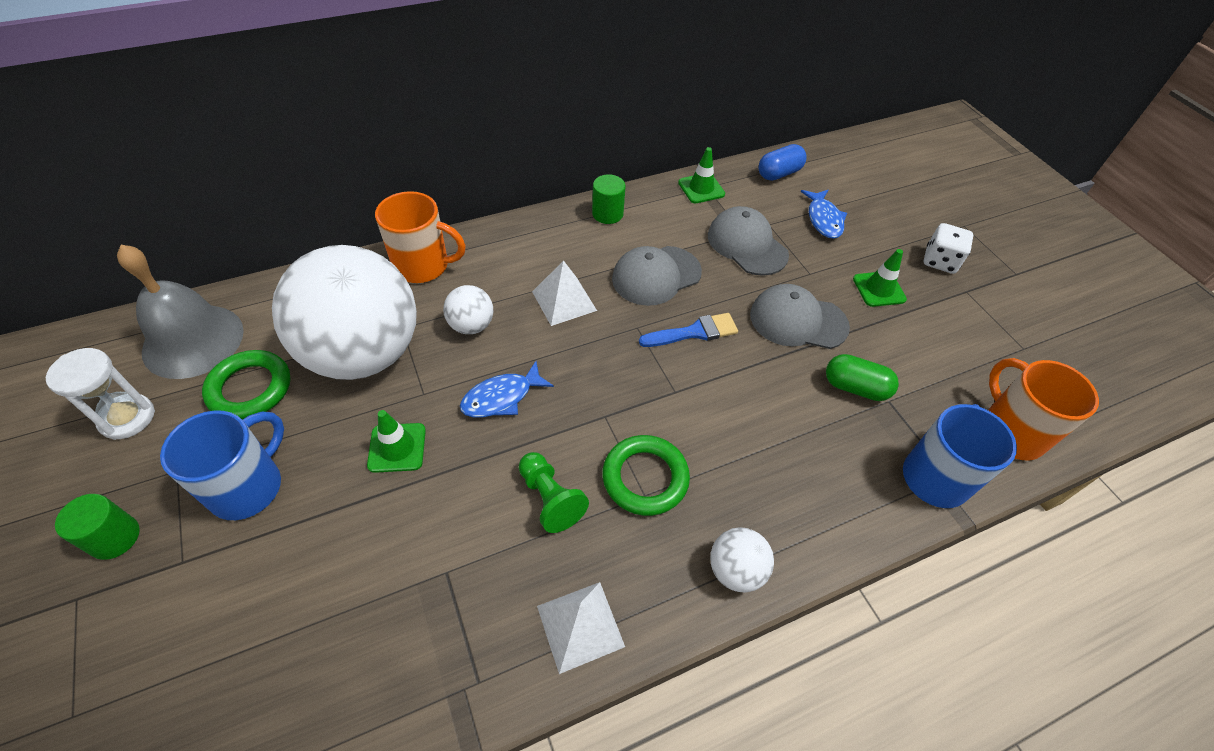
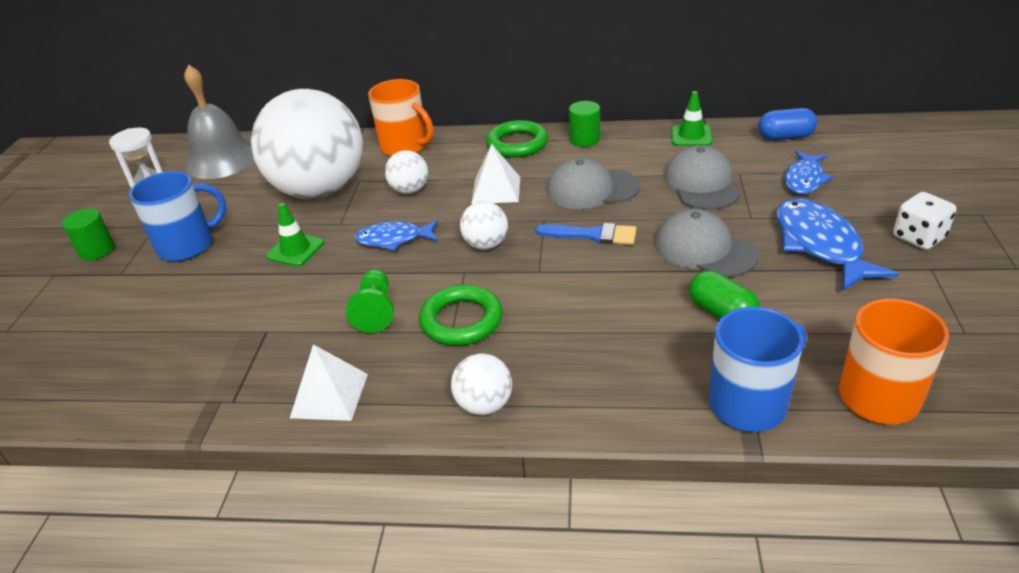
camera: 35 degrees right, 15 degrees down
green ring [202,350,290,420] -> green ring moved to [486,120,548,158]
green traffic cone [853,249,907,307] -> blue fish [777,198,899,291]
none -> white ball [460,201,508,250]

